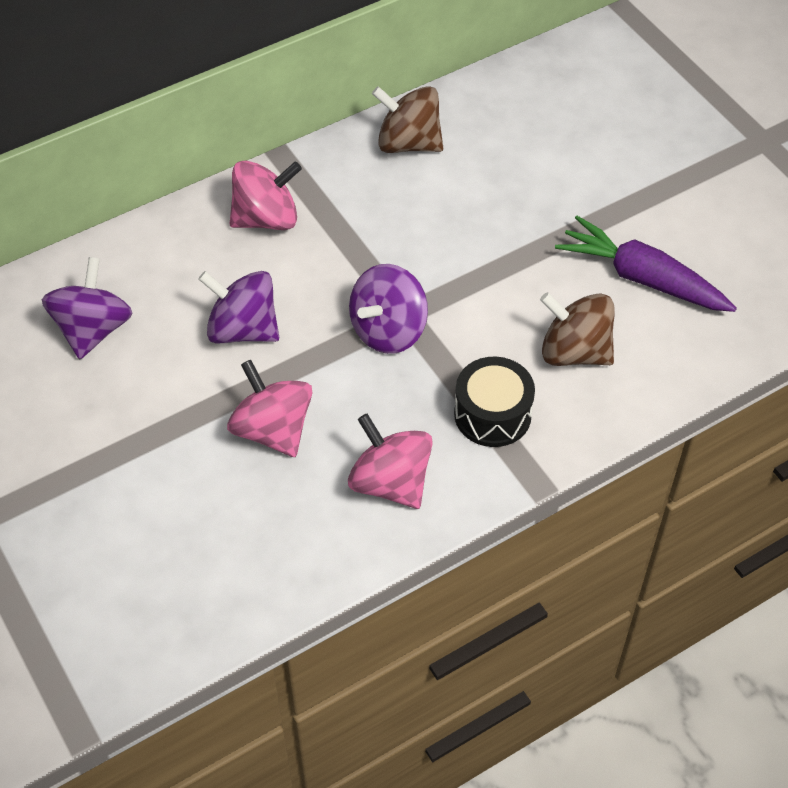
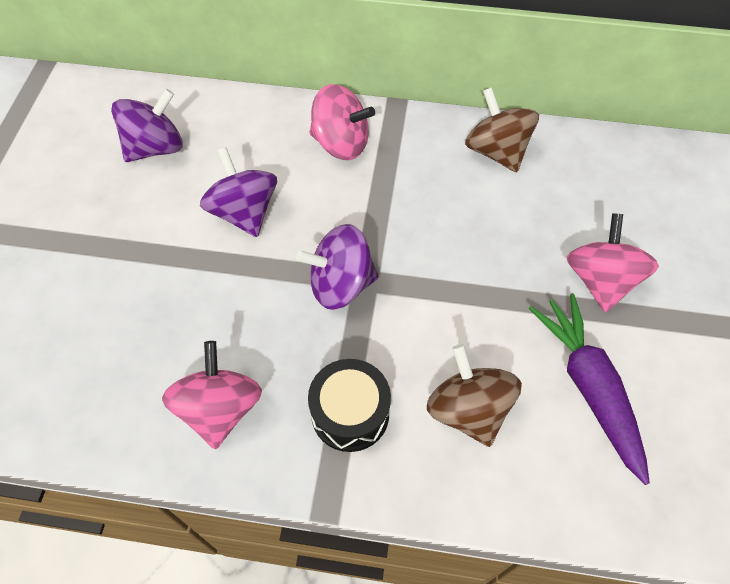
camera: 40 degrees right, 5 degrees up
pink spinning top [227,360,312,457] -> pink spinning top moved to [567,213,659,312]

